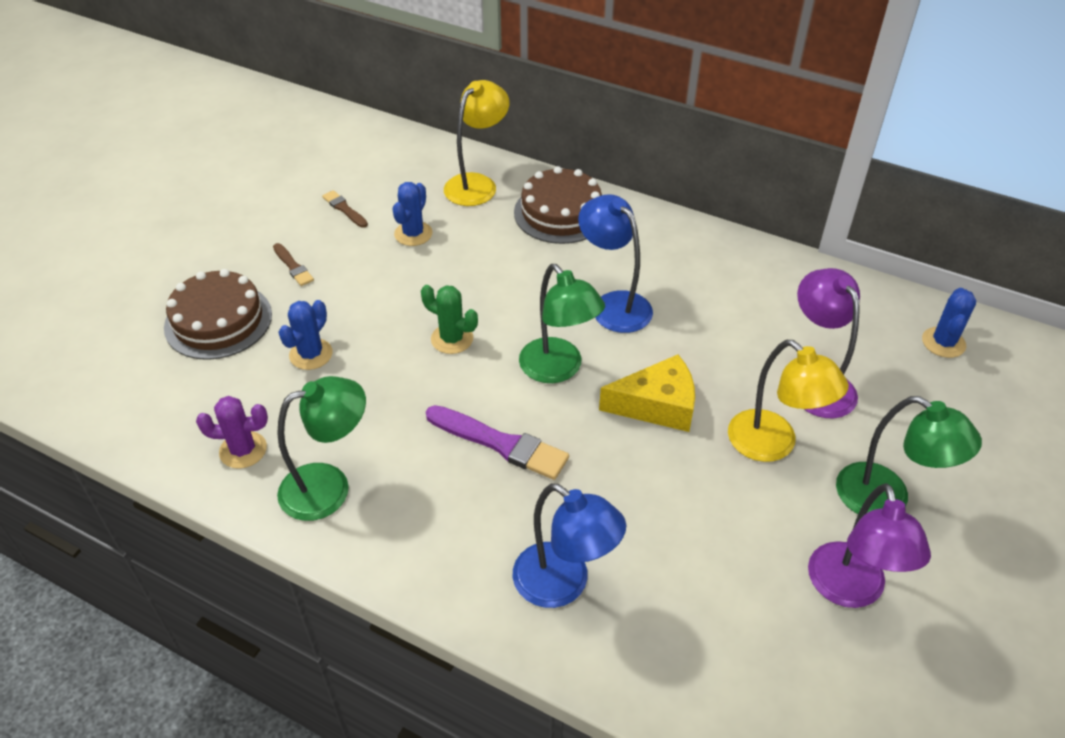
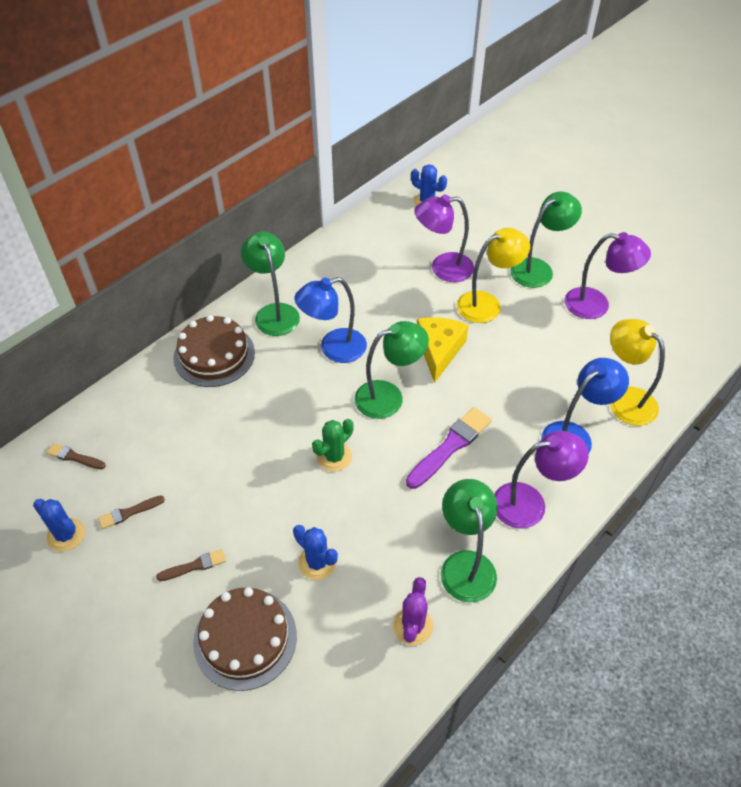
camera: 75 degrees left, 5 degrees up
blue cactus [393,182,432,246] -> blue cactus moved to [33,499,85,552]
yellow lamp [444,80,509,206] -> yellow lamp moved to [610,319,665,426]
none -> brown brush [46,443,106,469]
none -> green lamp [241,232,300,336]
none -> purple lamp [494,431,589,529]

